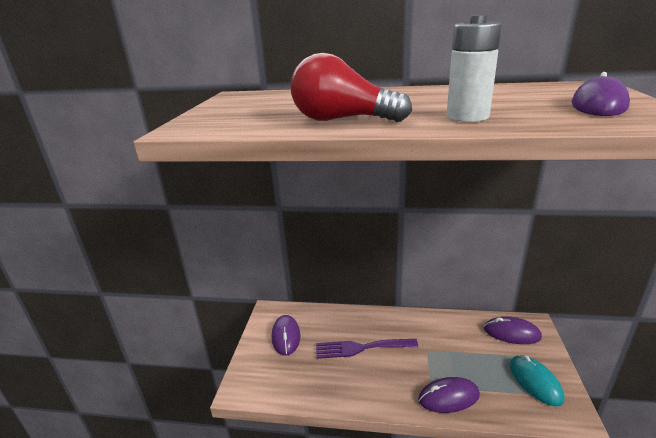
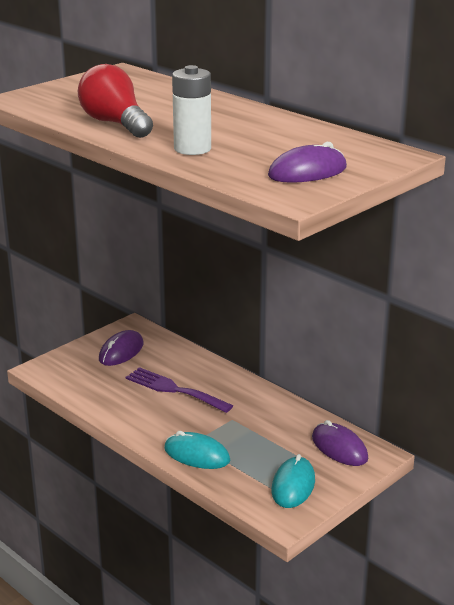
camera: 35 degrees right, 0 degrees up
purple mouse [418,377,480,413] -> turquoise mouse [164,431,230,469]

